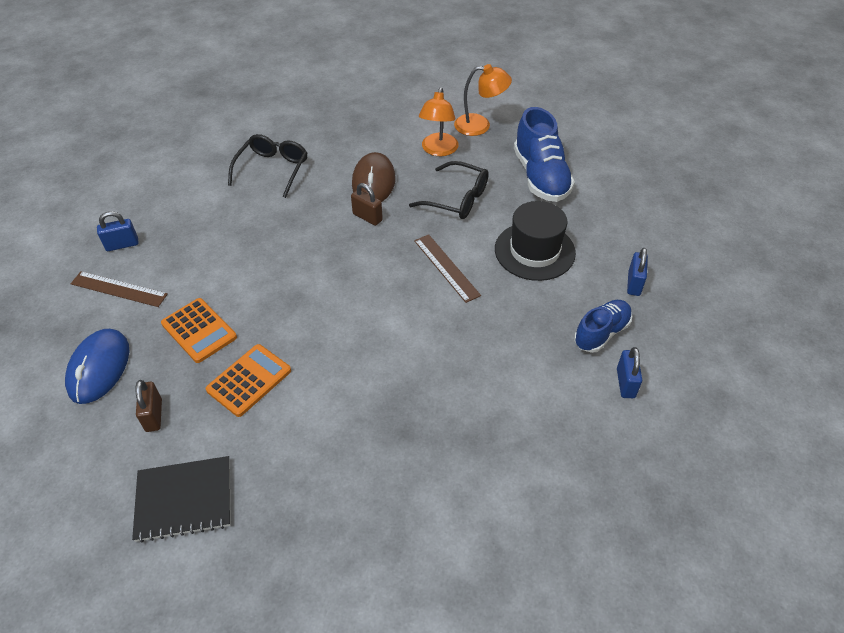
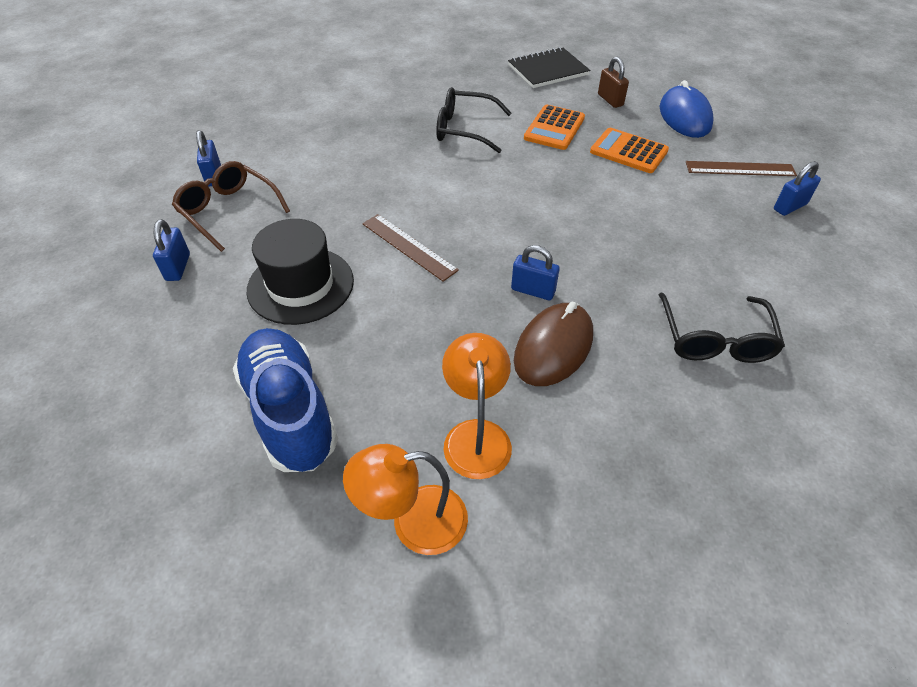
camera: 165 degrees right, 0 degrees up
brown padlock [351,183,383,226] -> blue padlock [511,245,560,300]
brown mouse [352,152,395,202] -> brown mouse turned 45 degrees clockwise [514,302,593,386]
black glasses [409,161,489,219] -> black glasses moved to [436,87,512,153]
blue shoe [574,300,632,353] -> brown glasses [172,161,290,252]

